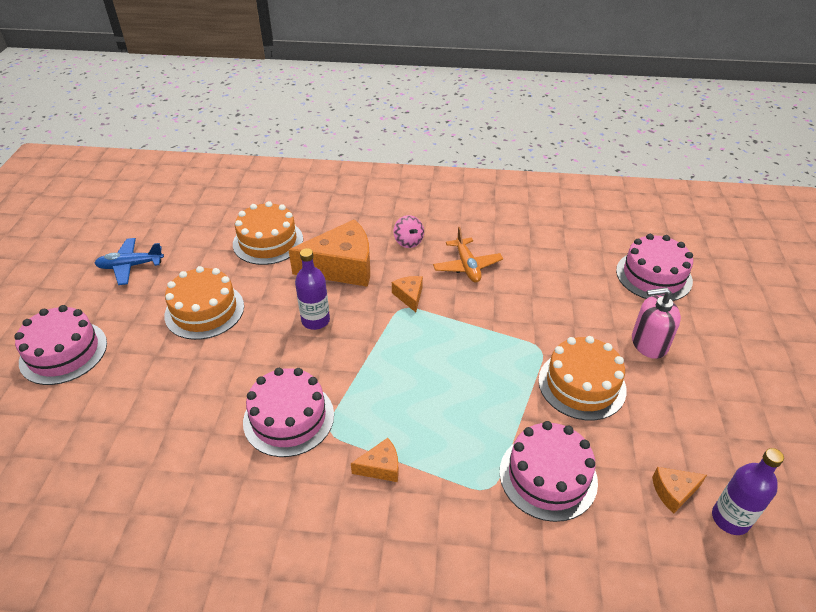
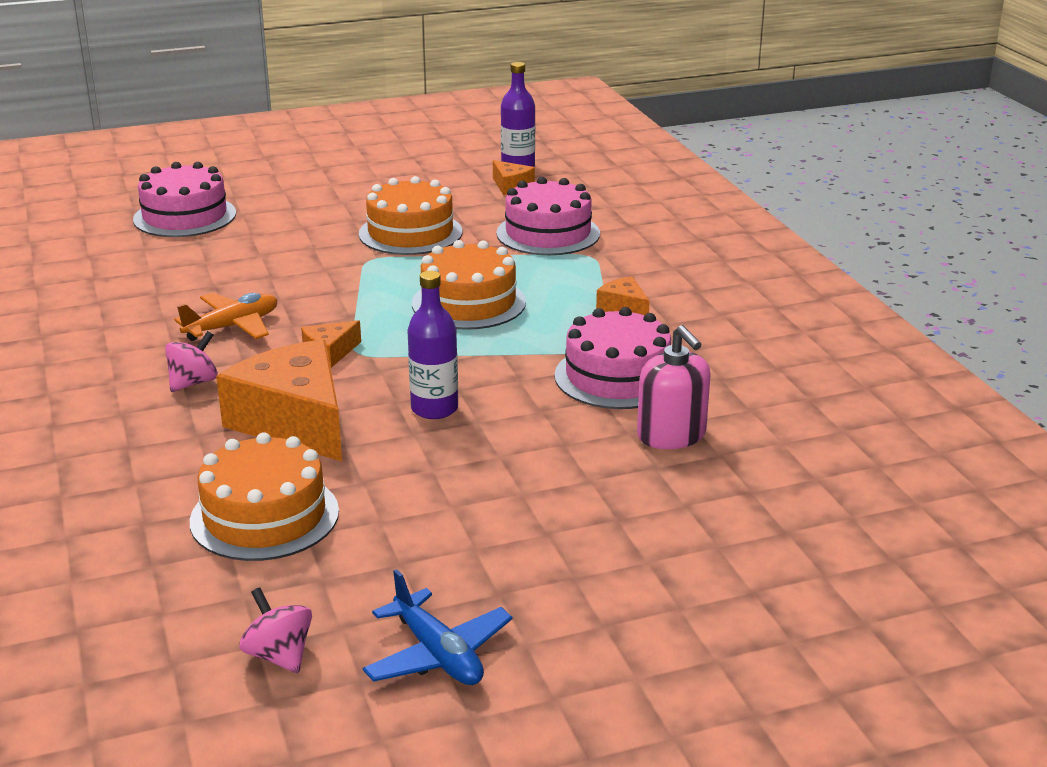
camera: 115 degrees left, 15 degrees down
pink cake [14,305,107,385] -> none
orange cake [164,266,244,340] -> orange cake moved to [412,240,526,330]
pink soap dispenser [632,287,681,359] -> pink soap dispenser moved to [637,325,711,449]
none -> pink spinning top [239,587,312,673]

